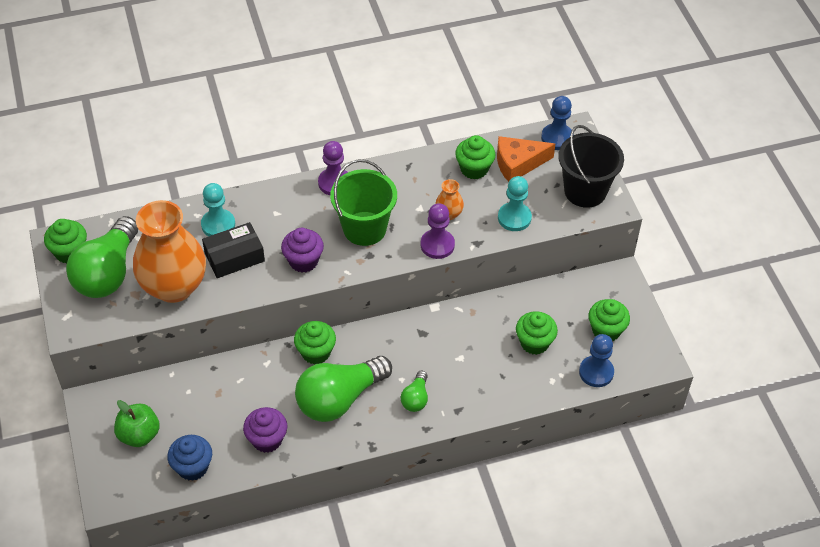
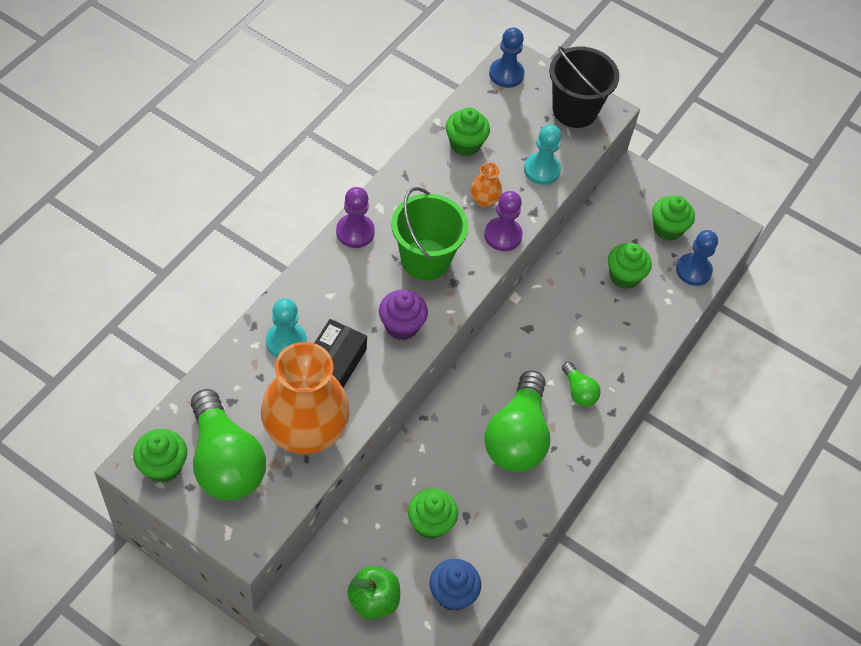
camera: 45 degrees left, 5 degrees up
purple cupcake [243,407,287,453] -> none
green cupcake [294,321,336,364] -> green cupcake moved to [408,488,458,539]
orange cheese [497,136,555,182] -> none

